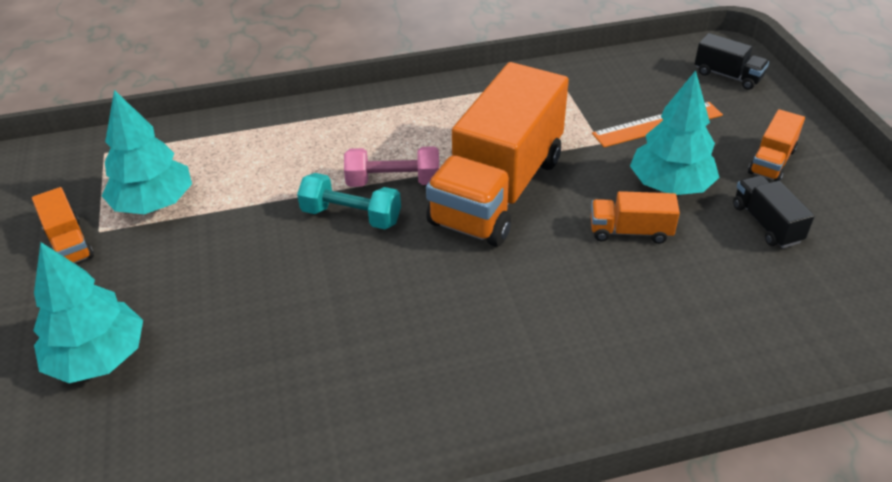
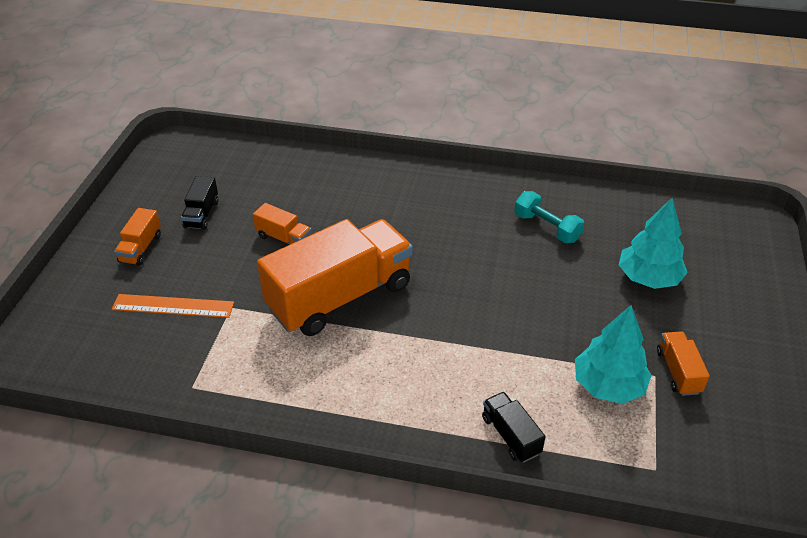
camera: 155 degrees left, 0 degrees up
turquoise dumbbell [297,173,401,229] -> turquoise dumbbell moved to [515,191,584,243]
pink dumbbell [344,146,439,187] -> none
turquoise tree [630,70,720,195] -> none
black truck [695,33,769,90] -> black truck moved to [482,392,546,463]
orange truck [748,109,805,181] -> orange truck turned 135 degrees clockwise [114,208,161,266]

